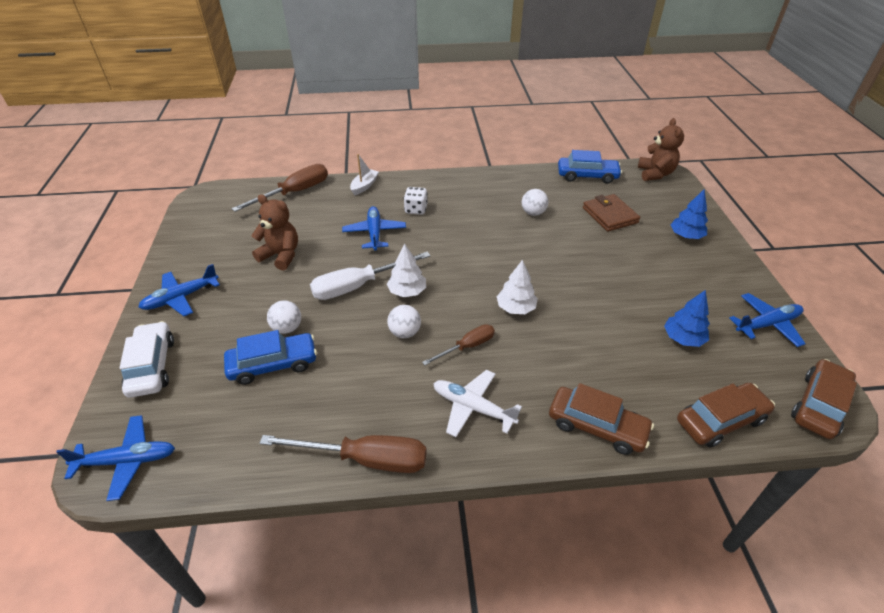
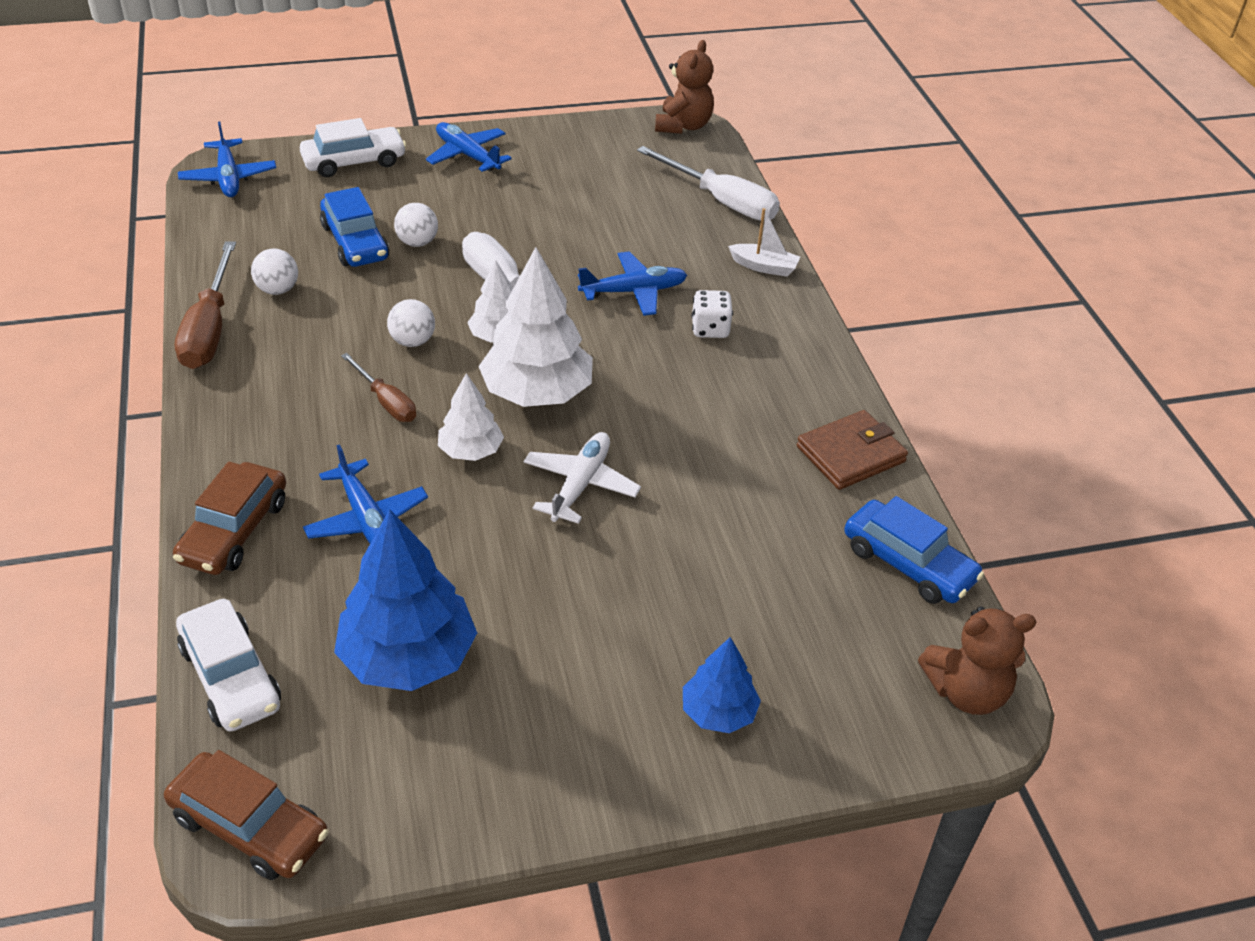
camera: 80 degrees right, 0 degrees up
brown screwdriver [231,164,328,212] -> white screwdriver [637,146,780,221]
brown teddy bear [251,195,298,270] -> brown teddy bear moved to [655,40,714,134]
white plane [433,370,522,437] -> white plane moved to [524,432,641,524]
white ball [522,189,548,216] -> white ball moved to [251,249,298,295]
blue car [558,150,622,184] -> blue car turned 45 degrees counterclockwise [844,496,984,604]
brown wallet [583,194,640,232] -> brown wallet moved to [797,410,908,490]
blue tree [664,290,710,347] -> blue tree [334,509,477,691], size x1.80
brown car [677,383,775,448] -> white car [176,599,281,731]
blue plane [730,293,806,347] -> blue plane moved to [303,444,428,543]
none -> white tree [479,247,593,407]

